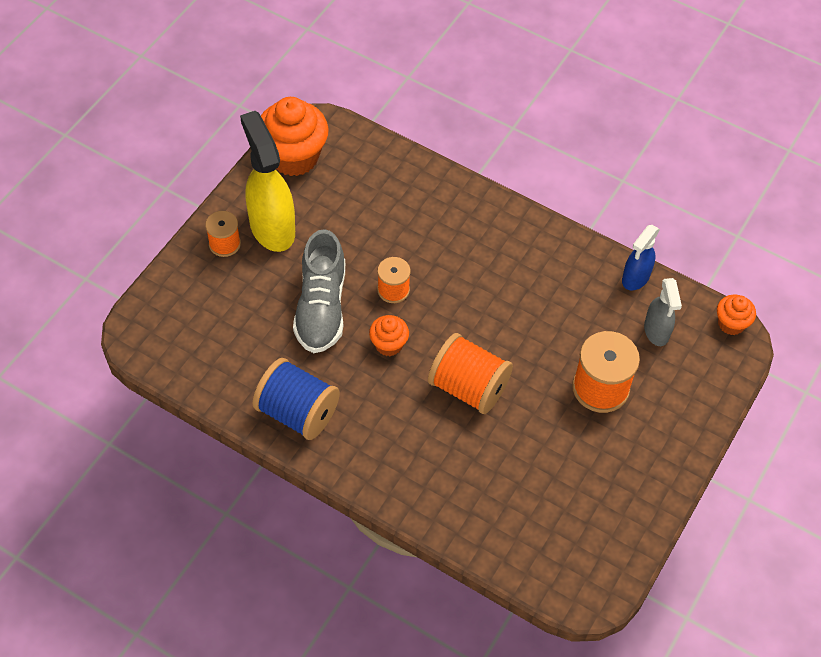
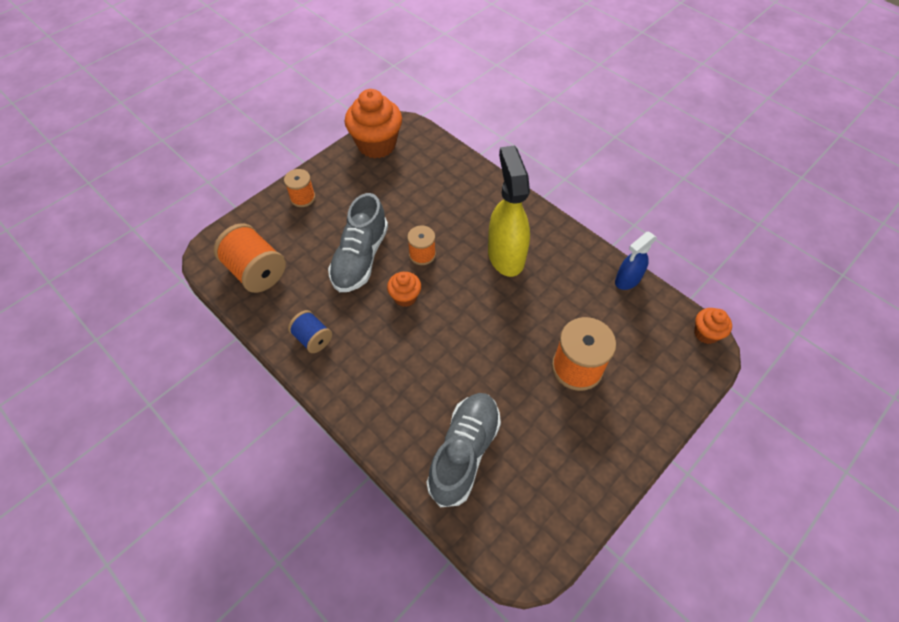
camera: 15 degrees right, 0 degrees up
yellow spray bottle [240,111,295,252] -> yellow spray bottle moved to [488,146,530,277]
blue spool [253,358,340,440] -> blue spool [288,310,332,353], size x0.59
orange spool [428,333,513,414] -> orange spool moved to [213,223,286,293]
grey spray bottle [644,278,682,346] -> none
none -> grey shoe [426,393,501,507]

